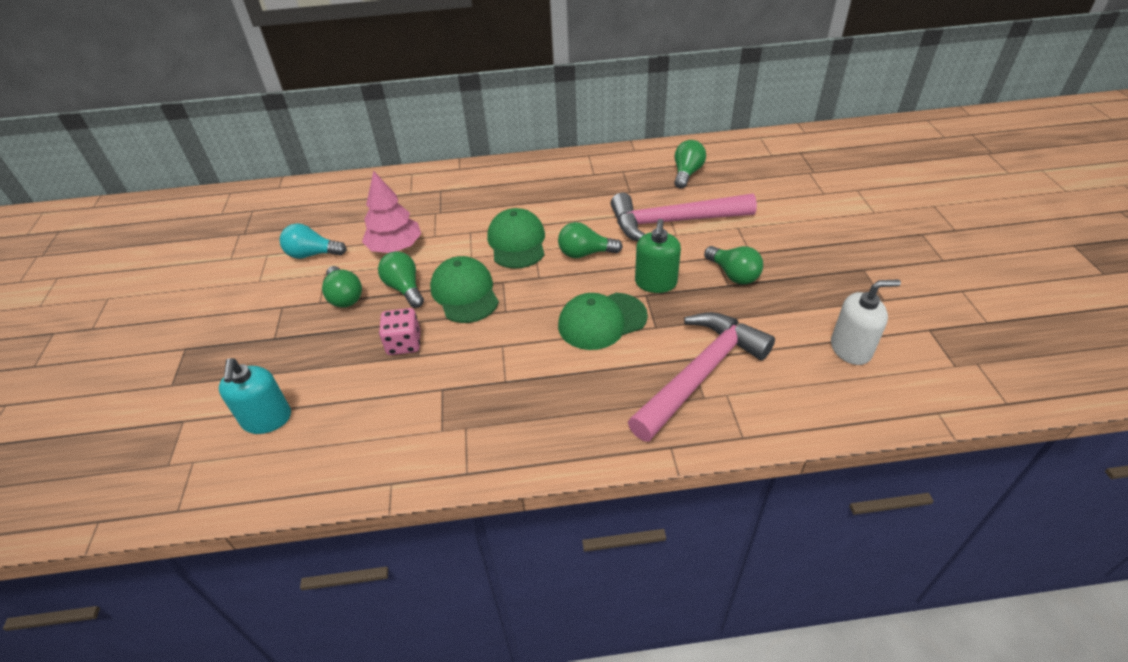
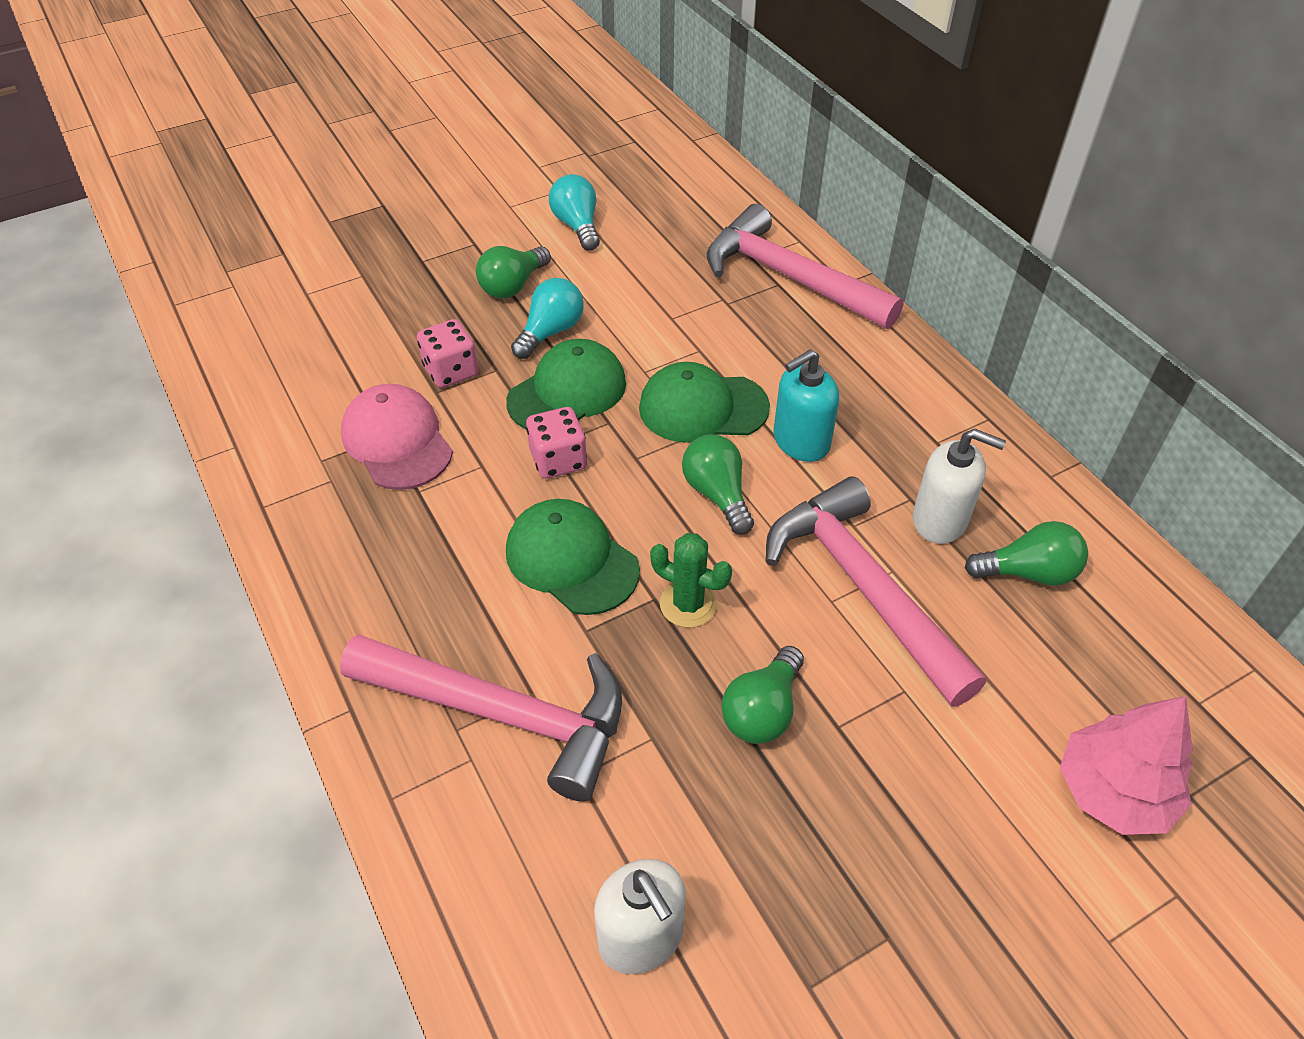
camera: 65 degrees right, 5 degrees up
turquoise soap dispenser [219,358,291,434] -> turquoise soap dispenser moved to [774,349,839,462]
pink tree [362,171,421,253] -> pink tree moved to [1060,696,1193,835]
green light bulb [378,251,424,308] -> turquoise light bulb [511,278,584,359]
green cap [487,208,545,269] -> green cap turned 150 degrees counterclockwise [639,362,770,443]
green soap dispenser [635,219,681,293] -> green cactus [650,533,732,628]
none -> pink cap [341,384,453,490]
none -> pink dice [526,407,587,479]
none -> pink hammer [707,204,903,329]
none -> white soap dispenser [913,429,1006,544]

